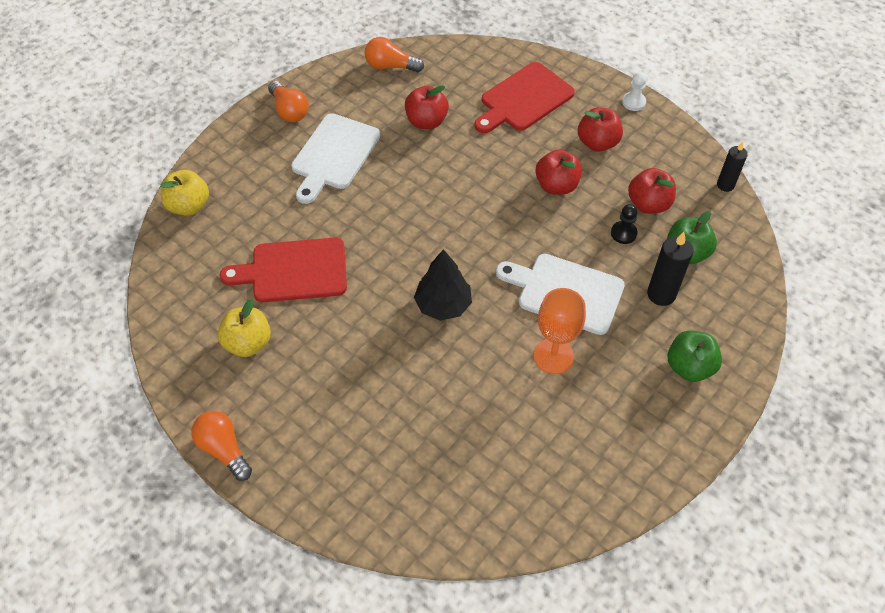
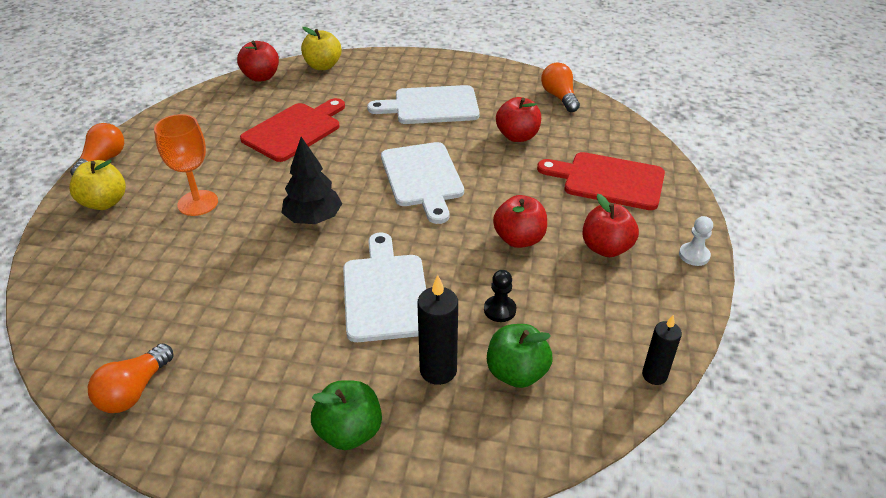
camera: 60 degrees right, 15 degrees down
yellow apple [218,299,271,357] -> yellow apple moved to [69,160,126,210]
red cutting board [220,238,347,302] -> red cutting board turned 75 degrees clockwise [240,98,345,162]
orange light bulb [268,81,309,122] -> orange light bulb moved to [88,343,173,413]
orange goblet [534,288,586,374] -> orange goblet moved to [154,114,218,216]
red apple [628,168,676,214] -> red apple moved to [237,41,279,82]
none -> white cutting board [381,142,464,224]

